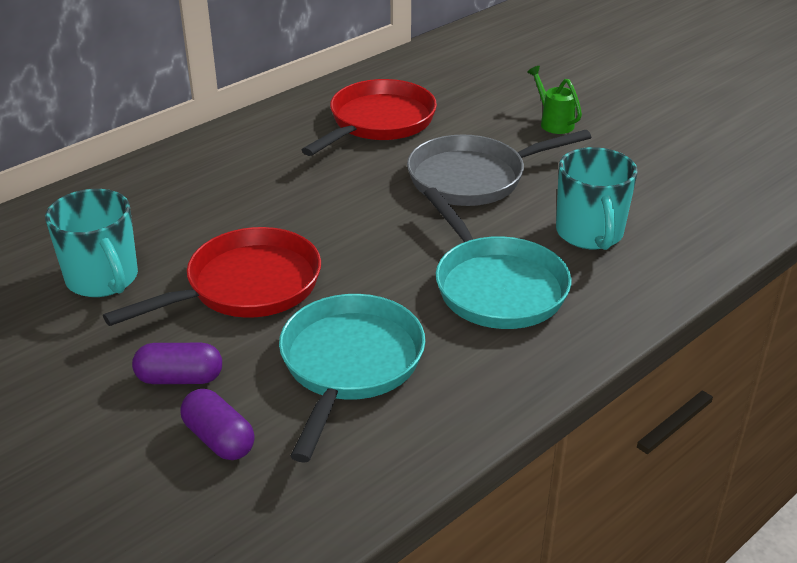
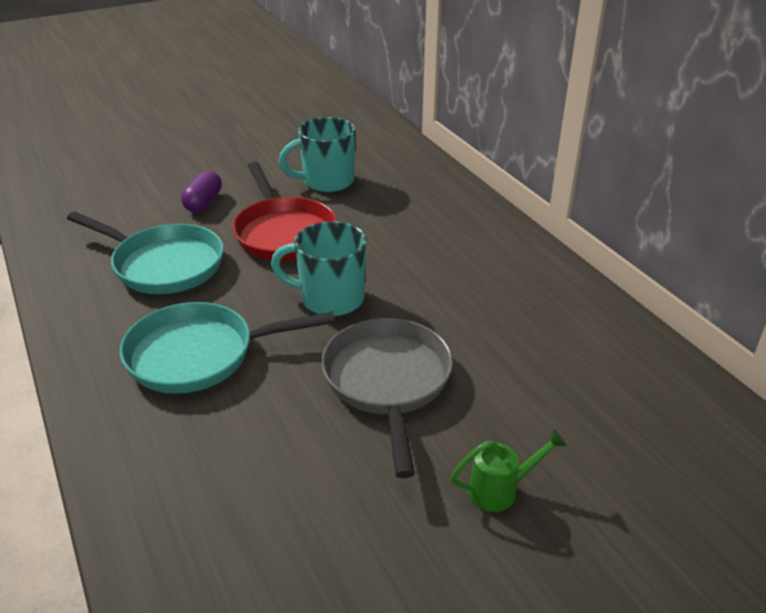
camera: 105 degrees right, 0 degrees up
purple capsule [180,389,255,460] -> none
red pan [302,79,437,156] -> none
turquoise mug [556,147,638,250] -> turquoise mug moved to [271,221,367,316]

